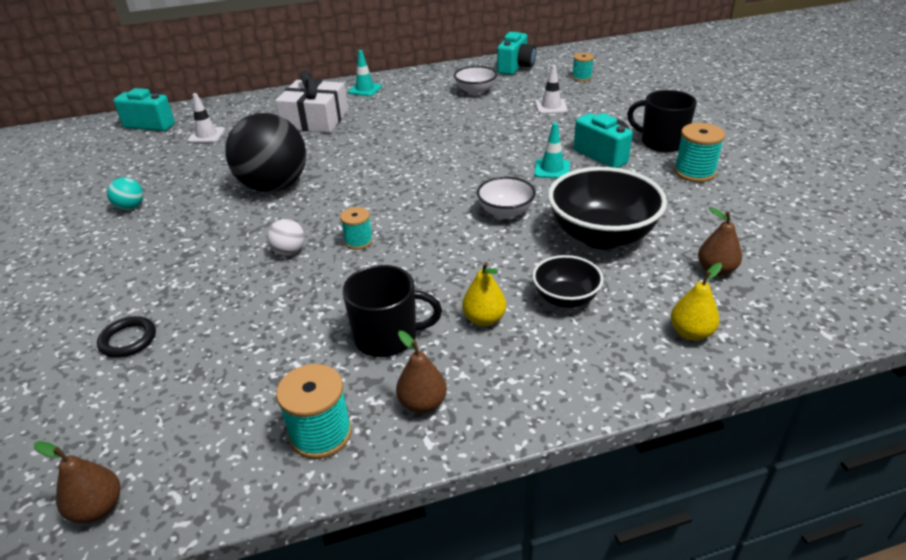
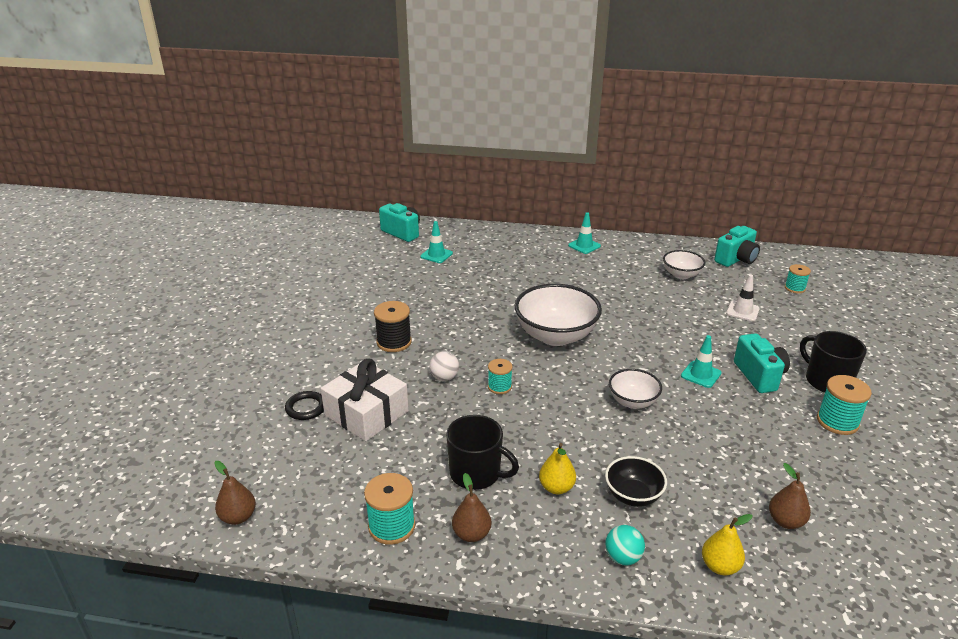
camera: 25 degrees right, 5 degrees down
turquoise ball [107,177,143,210] -> turquoise ball moved to [605,525,645,565]
white traffic cone [188,93,225,143] -> turquoise traffic cone [420,221,453,263]
black ball [225,113,306,192] -> none
white gift [275,70,348,133] -> white gift moved to [321,359,409,441]
black bowl [548,167,667,249] -> none
none -> black spool [374,301,412,352]
none -> white bowl [514,284,602,346]

